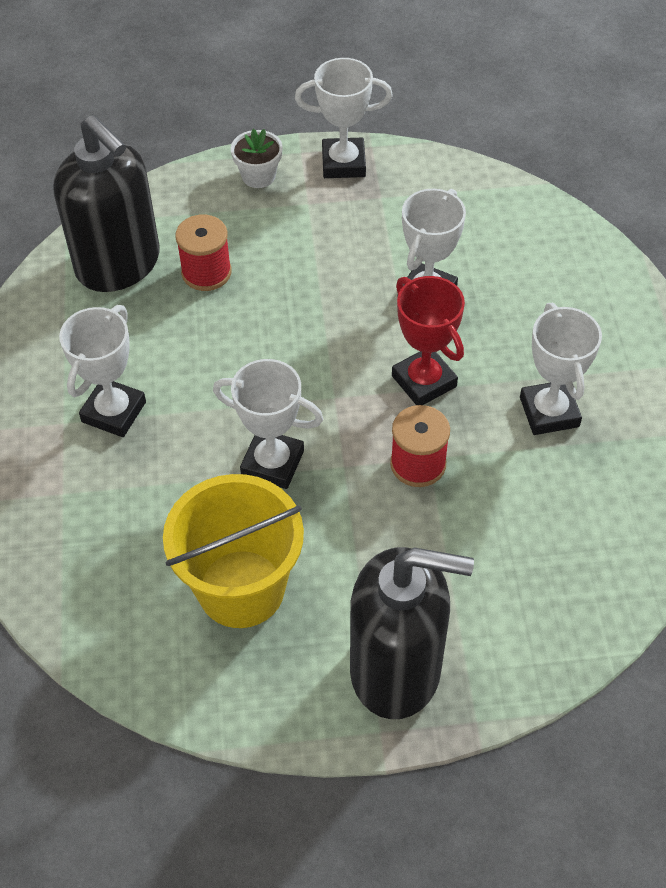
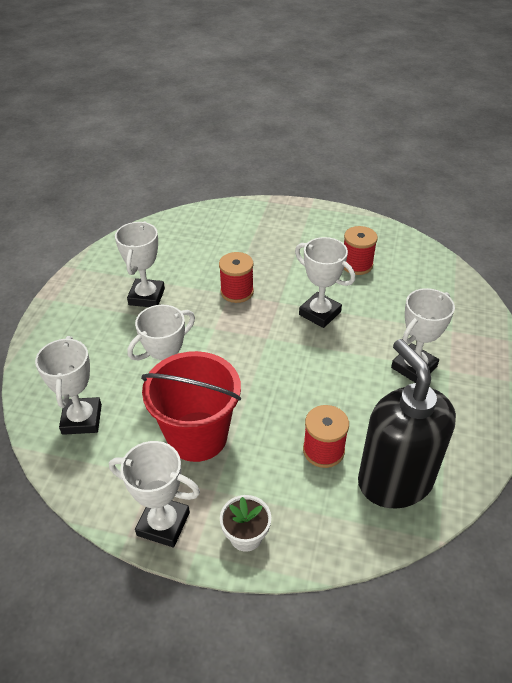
camera: 160 degrees left, 10 degrees down
yellow bucket [163,474,304,628] -> red spool [344,226,378,275]
black soap dispenser [350,547,474,719] -> none
red trophy [392,276,465,405] -> none
none -> white trophy [35,336,102,435]
none -> red bucket [141,351,241,462]

